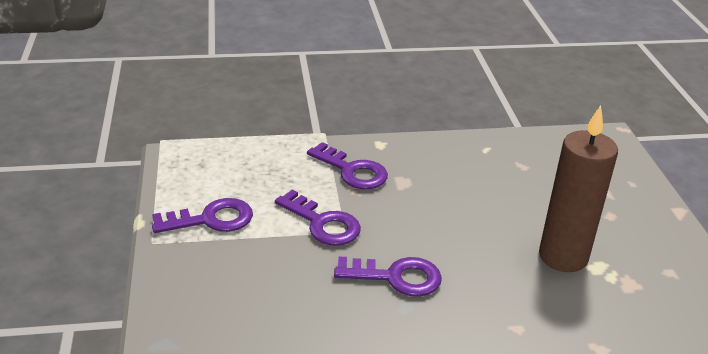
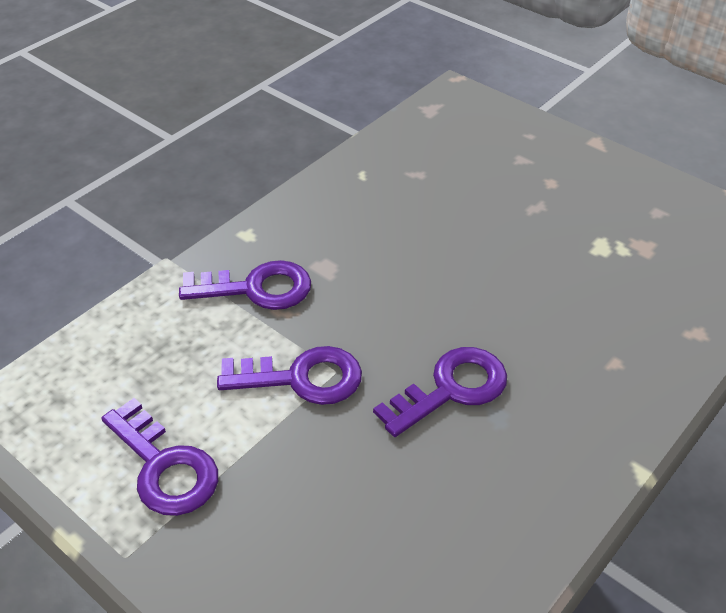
camera: 40 degrees left, 10 degrees up
purple key [152,198,253,233] -> purple key turned 105 degrees clockwise [101,398,218,516]
brown candle [539,105,618,272] -> none

